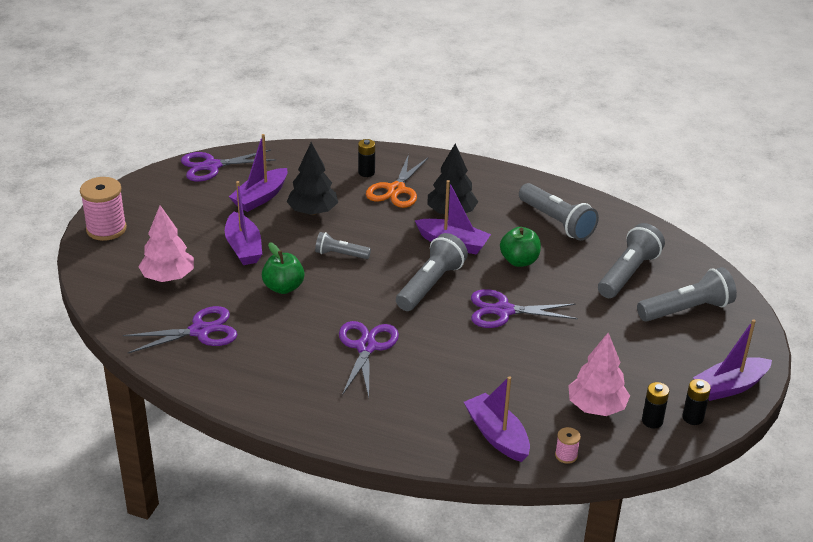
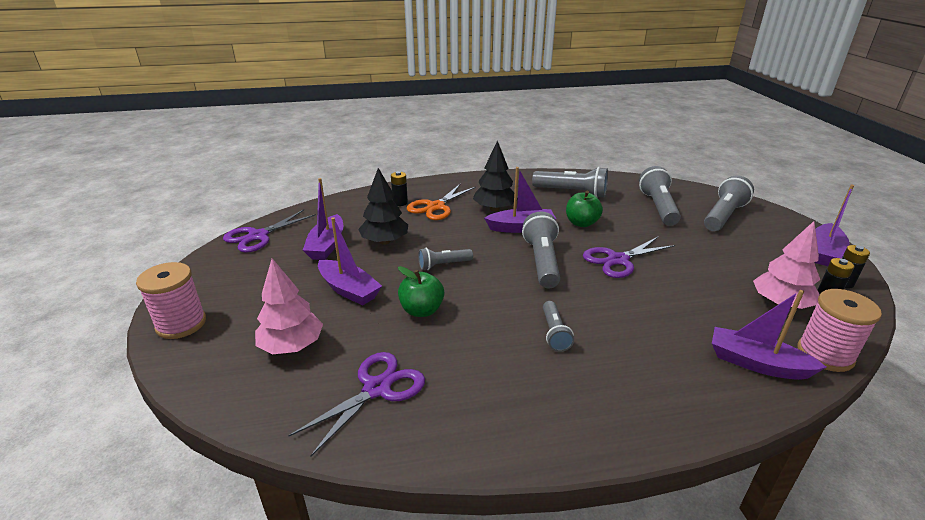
camera: 30 degrees left, 5 degrees down
purple scissors [339,321,399,397] -> grey flashlight [543,301,574,352]
orange scissors [366,154,429,208] -> orange scissors turned 45 degrees clockwise [407,183,476,220]
pink spool [555,427,581,464] -> pink spool [798,289,882,372], size x2.14

